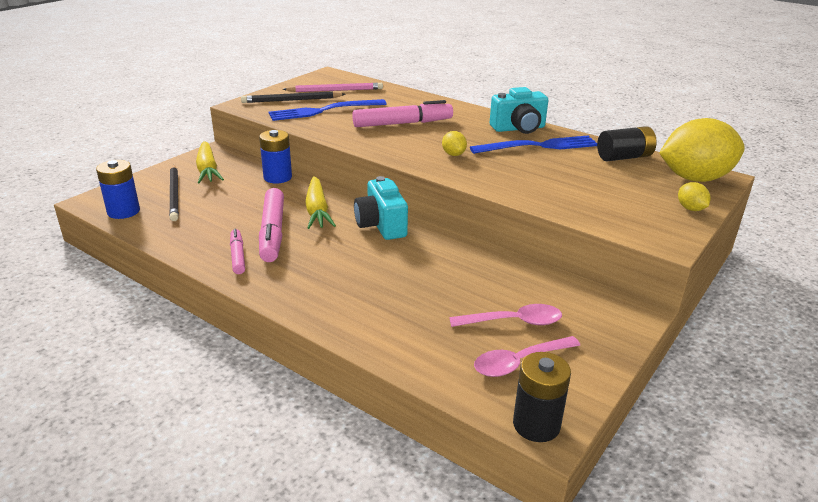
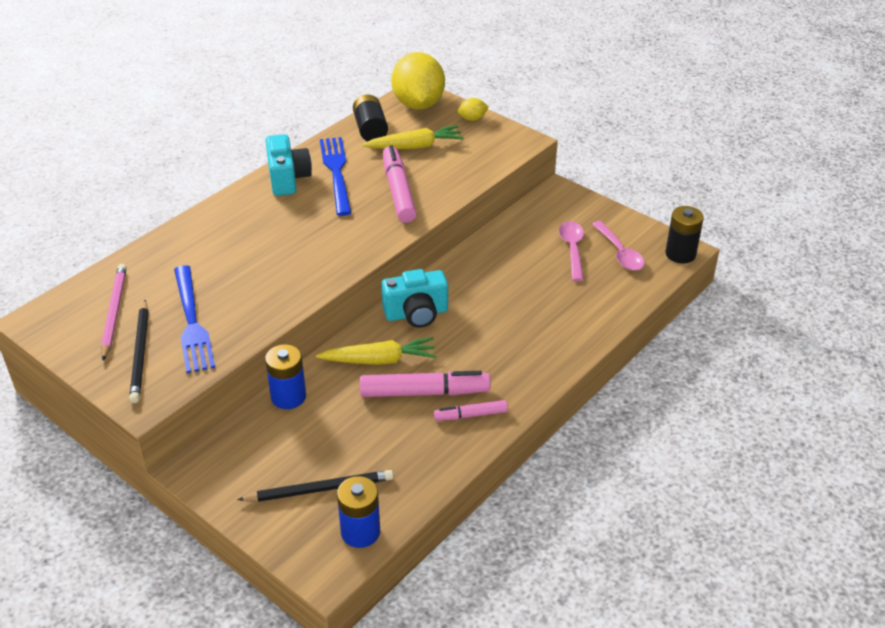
camera: 85 degrees left, 10 degrees up
yellow carrot [196,141,224,183] -> yellow carrot moved to [362,125,464,149]
pink marker [352,100,453,127] -> pink marker moved to [383,145,417,223]
yellow lemon [442,131,467,156] -> none

